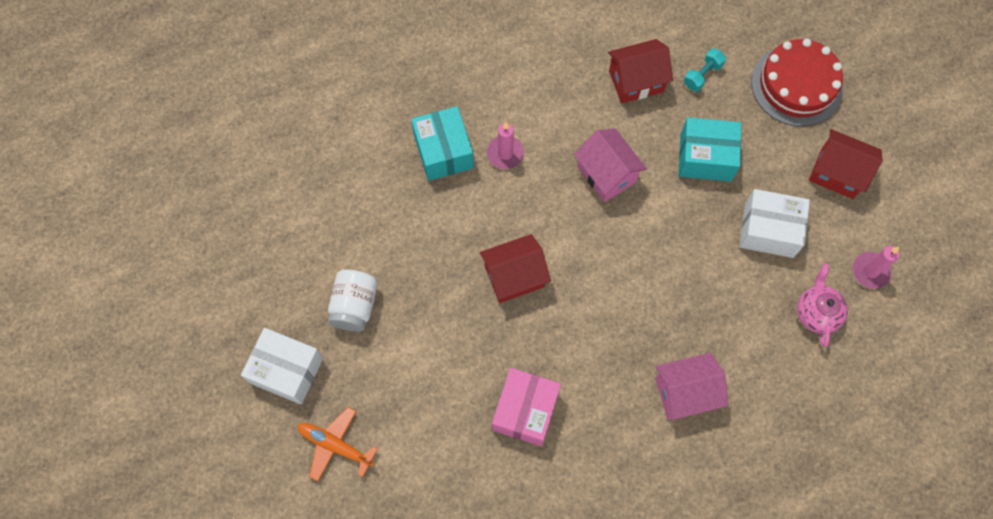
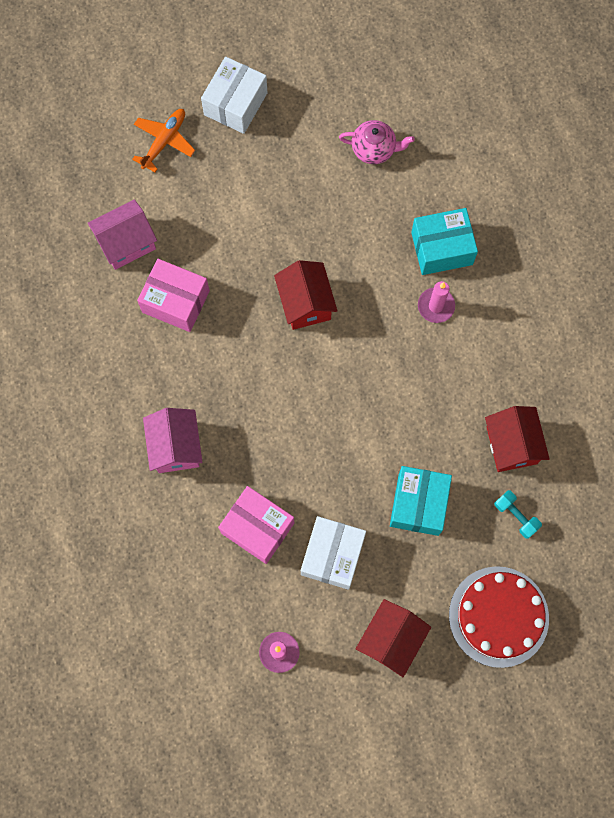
camera: 95 degrees right, 5 degrees up
white jar [328,270,378,332] -> none
pink house [574,128,647,202] -> pink house moved to [88,199,157,270]
pink teapot [797,264,848,347] -> pink teapot moved to [339,120,415,164]
none -> pink box [218,486,294,564]

